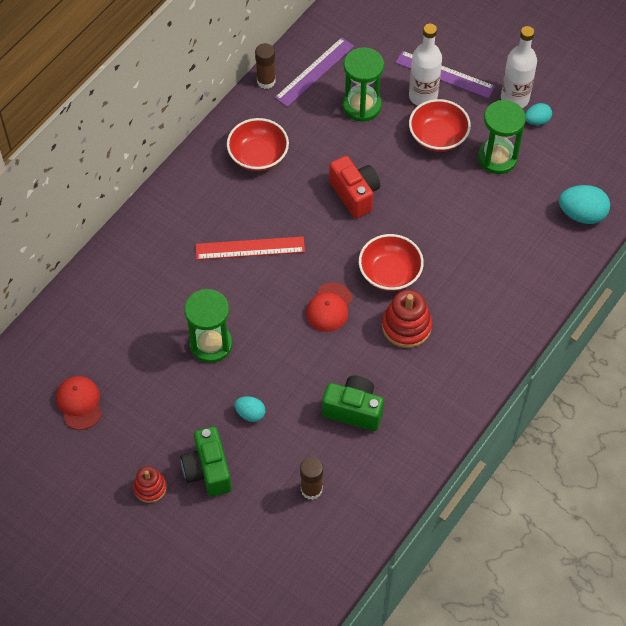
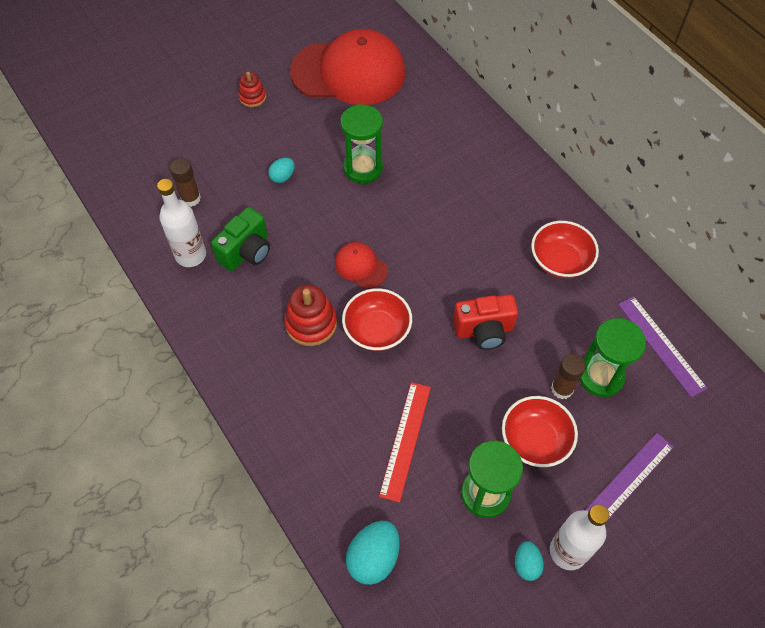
camera: 110 degrees right, 0 degrees up
red cap [56,376,102,430] -> red cap [290,29,406,105], size x2.33
green camera [181,426,232,497] -> none
red ruler [195,237,305,260] -> red ruler moved to [379,382,431,503]
brown glue stick [255,43,276,89] -> brown glue stick moved to [551,354,586,399]
white bottle [409,24,442,106] -> white bottle moved to [157,179,206,267]

